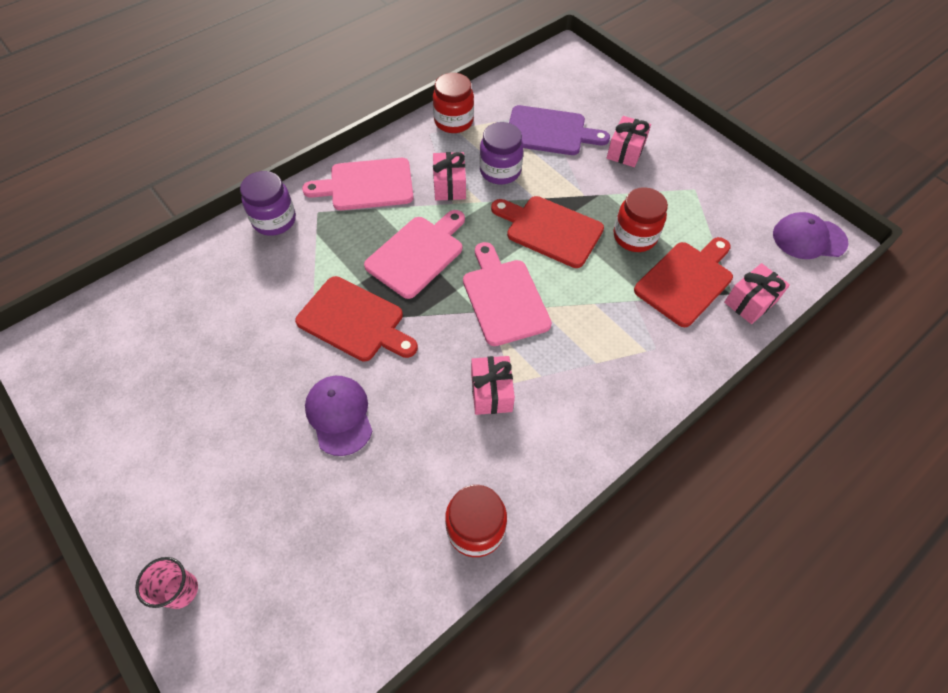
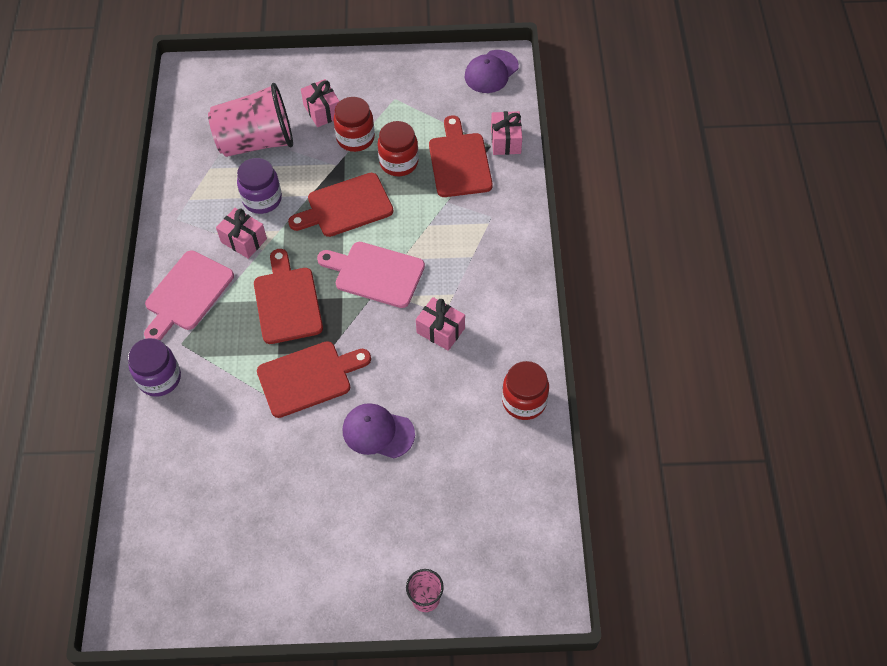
camera: 50 degrees left, 0 degrees up
pink cutting board [364,210,465,299] -> red cutting board [254,249,323,344]
red jar [433,73,474,133] -> red jar moved to [333,97,375,152]
purple cutting board [509,105,610,155] -> pink cup [208,83,293,157]

